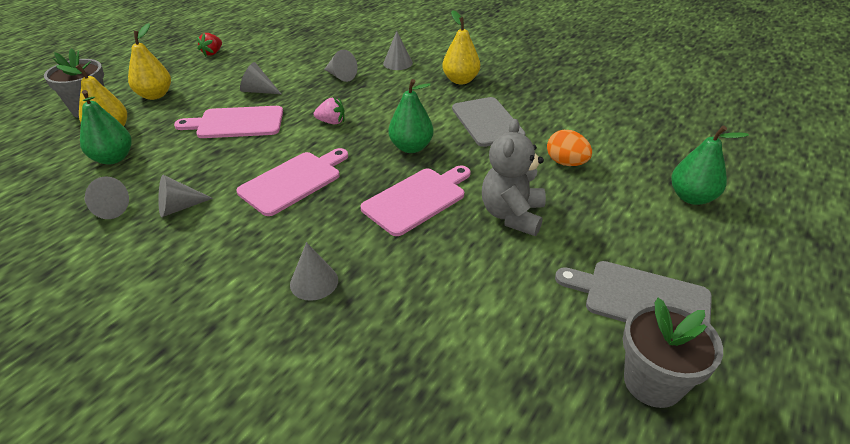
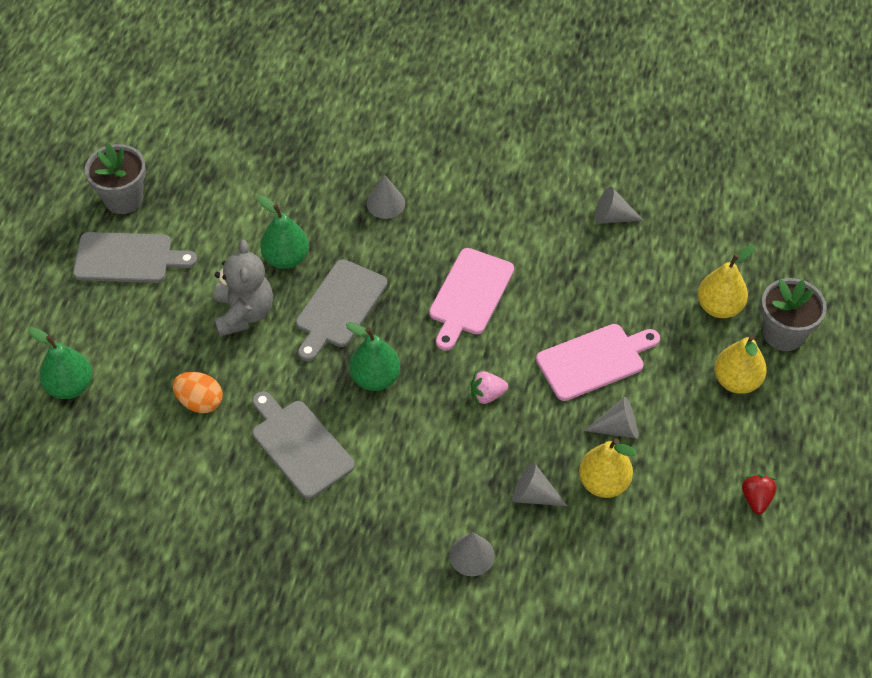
camera: 160 degrees right, 15 degrees up
green pear [80,90,132,165] -> green pear moved to [258,195,309,269]
grey cone [158,175,213,217] -> none
pink cutting board [360,165,471,236] -> grey cutting board [296,259,387,361]
yellow pear [442,10,480,84] -> yellow pear moved to [579,439,636,498]

